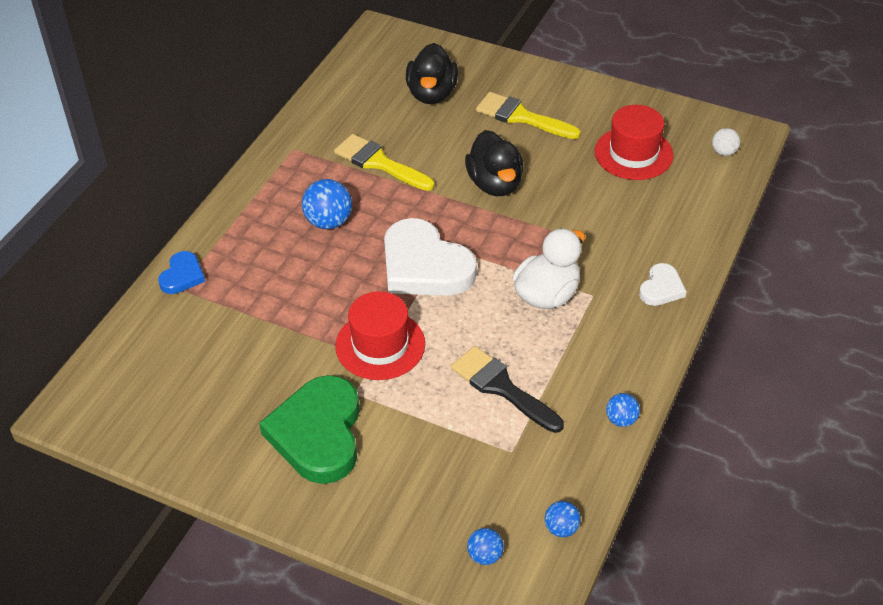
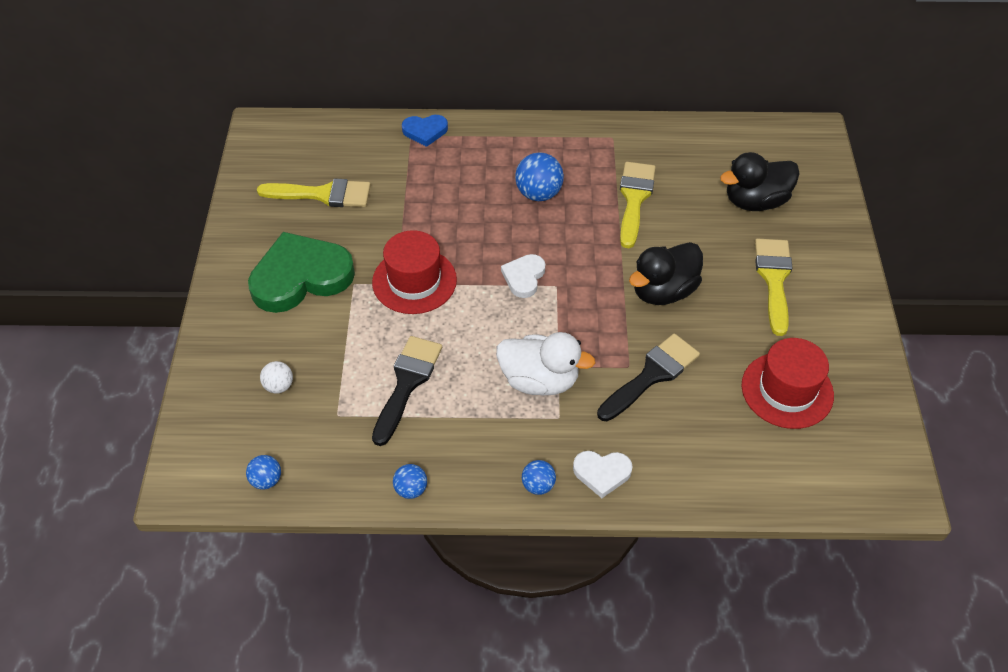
camera: 65 degrees right, 5 degrees up
white heart [384,218,477,296] -> white heart [501,254,545,298], size x0.49
blue ball [467,528,504,565] -> blue ball moved to [522,460,556,495]
white ball [712,128,740,156] -> white ball moved to [260,361,293,394]
none -> yellow brush [257,179,371,207]
none -> black brush [597,333,700,421]

